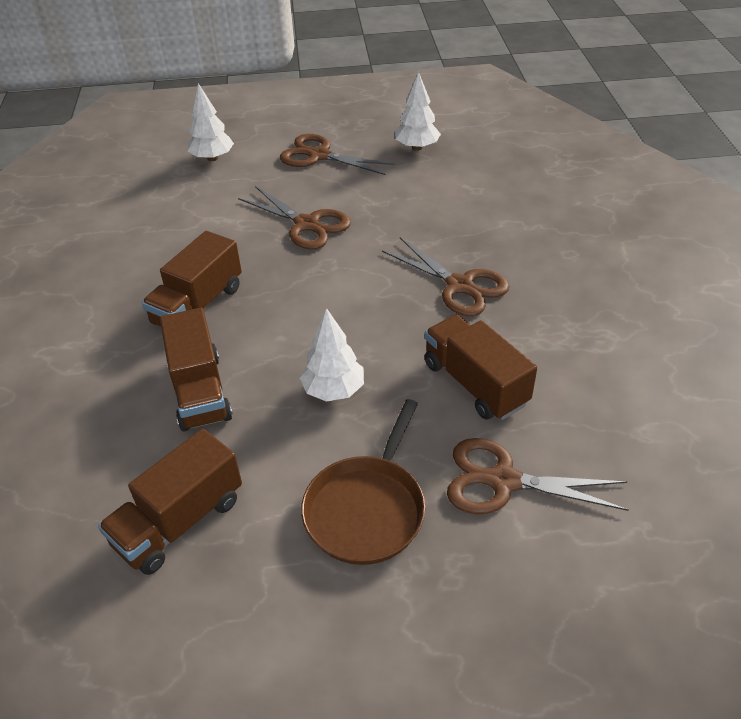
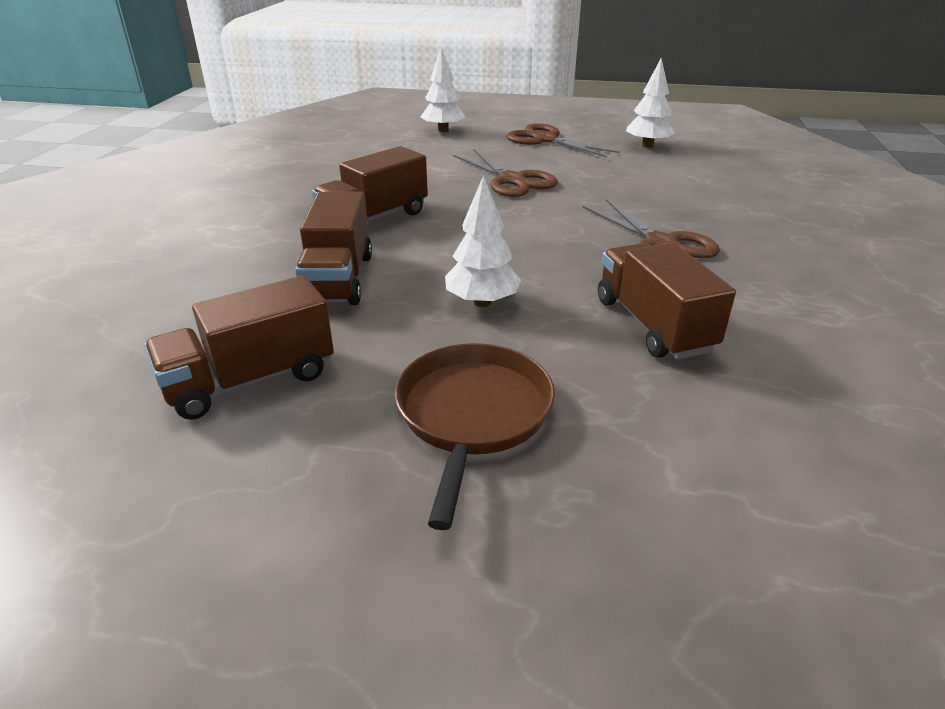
camera: 15 degrees right, 10 degrees down
brown pan [301,399,425,565] -> brown pan turned 150 degrees clockwise [395,343,555,530]
brown scissors [447,438,629,514] -> none

